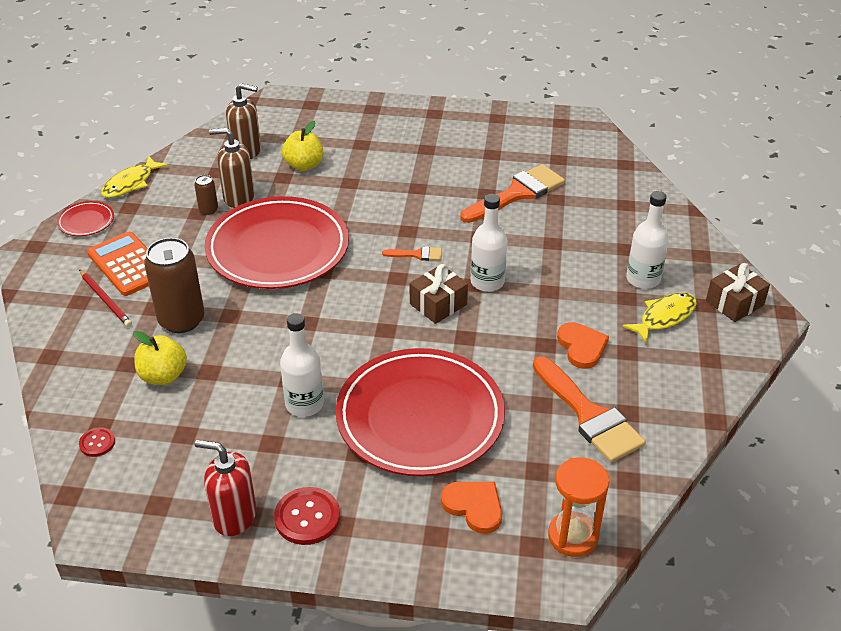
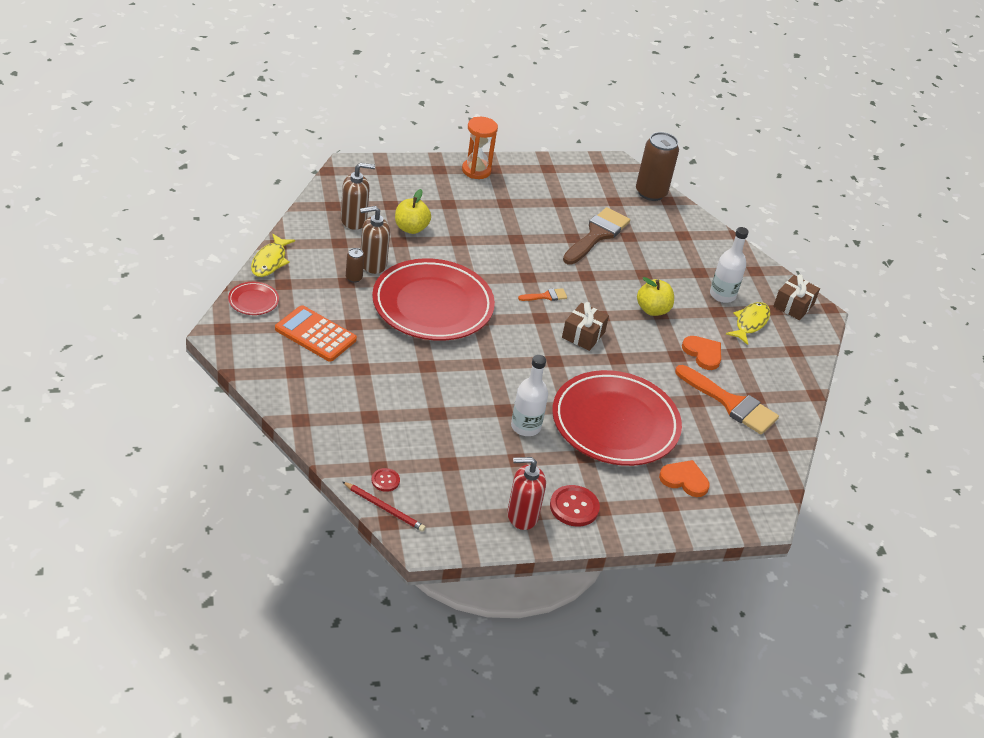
camera: 25 degrees left, 0 degrees up
red pencil [79,269,132,327] -> red pencil moved to [343,482,426,532]
yellow apple [133,331,187,385] -> yellow apple moved to [637,277,674,316]
brown can [144,238,204,333] -> brown can moved to [636,132,679,201]
orange brush [461,164,565,223] -> brown brush [563,207,630,265]
white bottle [471,194,508,292] -> none
orange hourglass [548,457,610,557] -> orange hourglass moved to [462,117,498,179]

